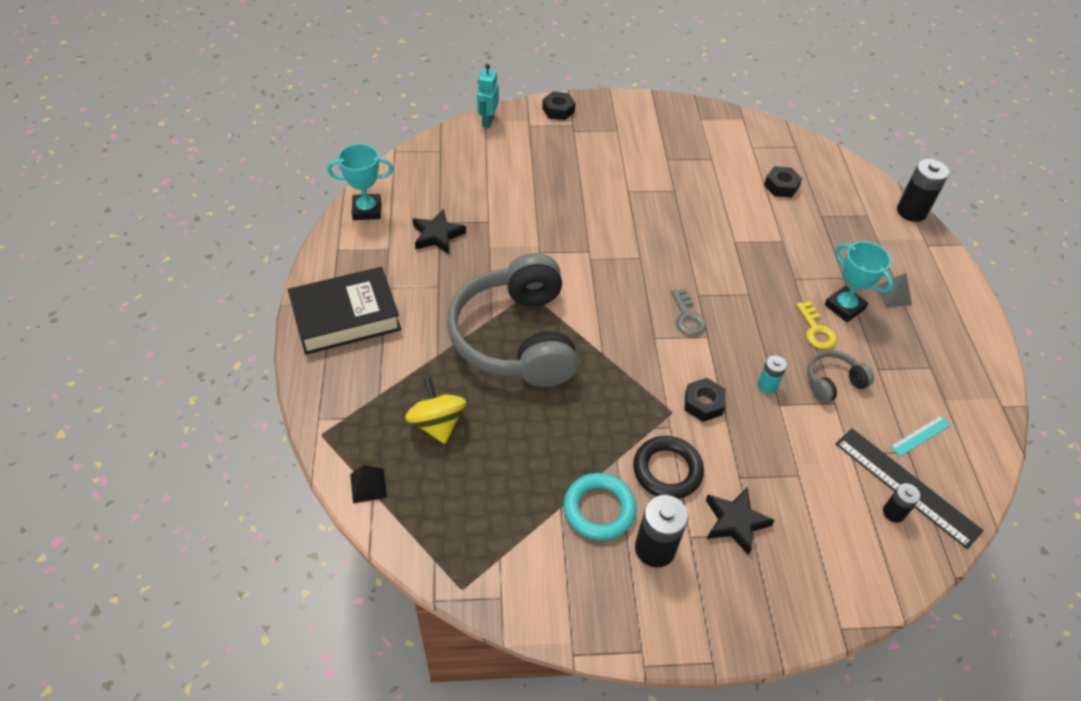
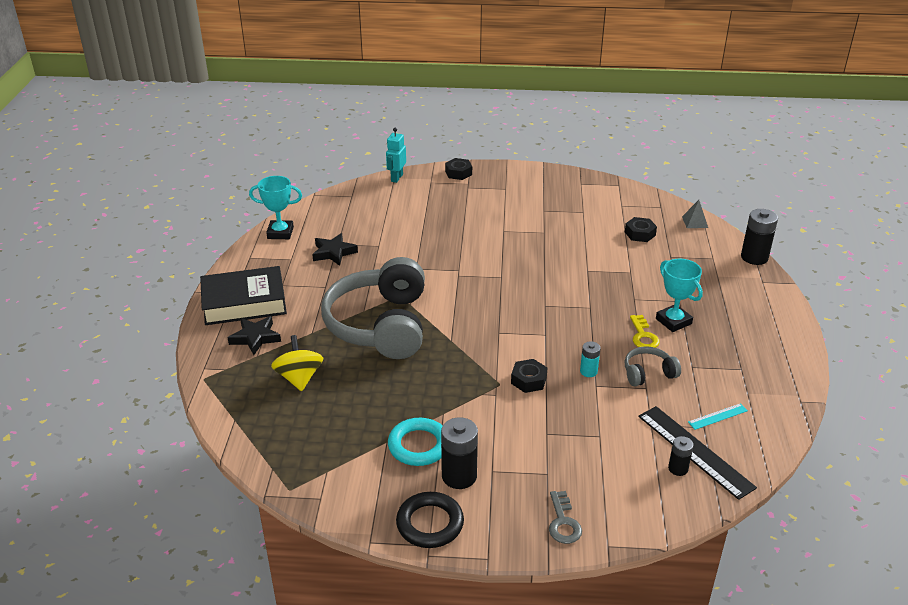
camera: 10 degrees right, 15 degrees down
black pyramid [350,465,387,503] -> none
black ring [633,436,704,499] -> black ring moved to [396,492,464,548]
grey key [671,289,706,336] -> grey key moved to [549,491,582,544]
black star [706,487,775,555] -> black star moved to [228,316,281,355]
grey pyramid [877,273,912,308] -> grey pyramid moved to [682,200,708,228]

